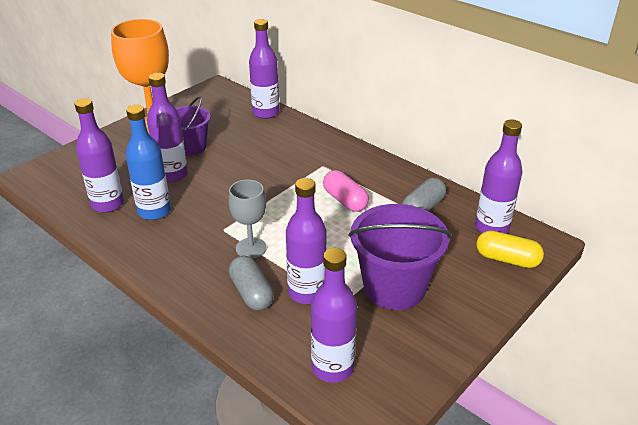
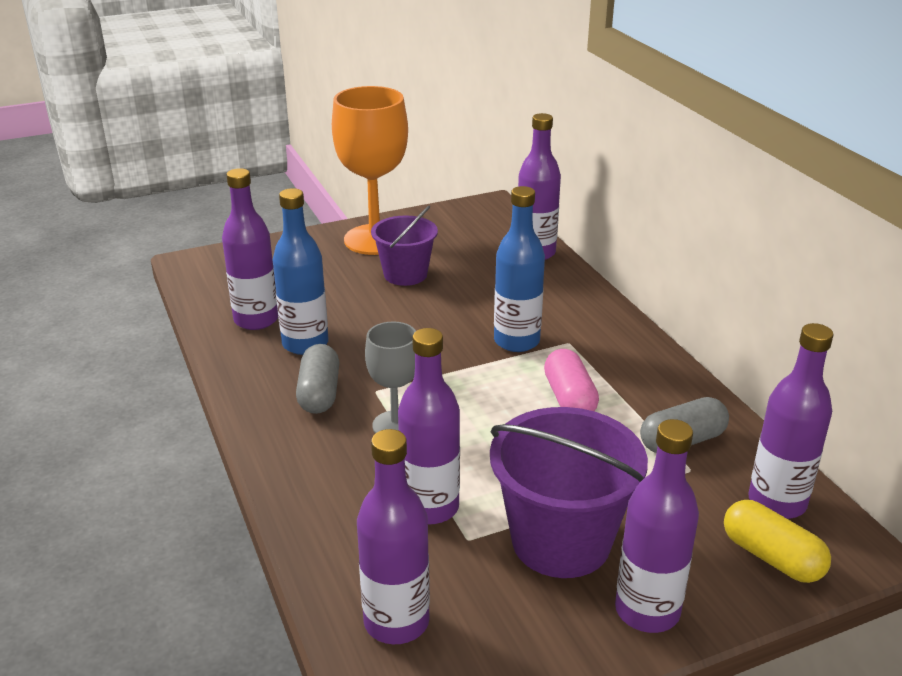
camera: 25 degrees right, 5 degrees down
purple bottle [147,73,188,183] -> purple bottle moved to [615,419,699,633]
grey capsule [229,256,274,311] -> grey capsule moved to [296,344,339,414]
none -> blue bottle [494,186,545,352]

